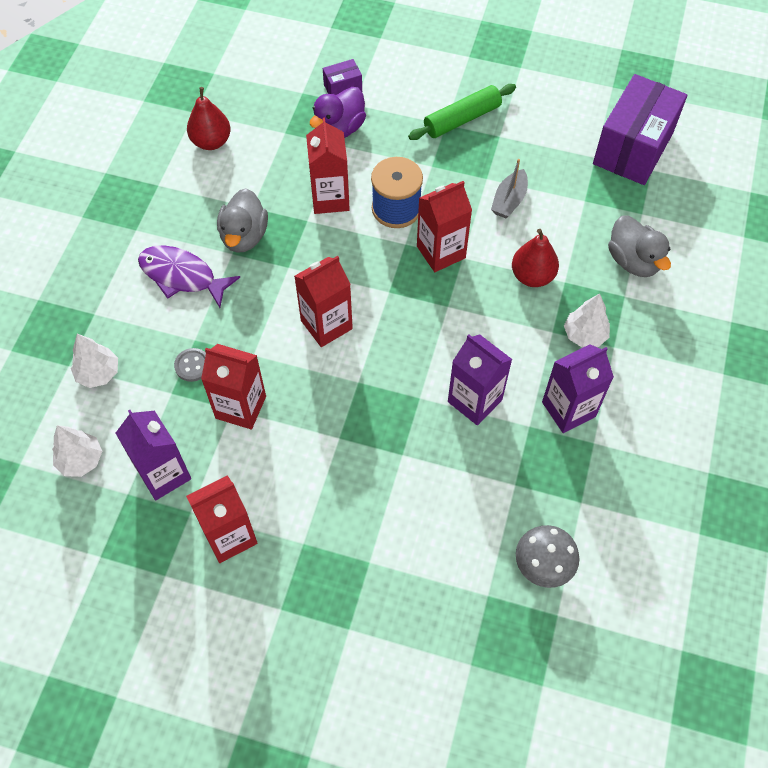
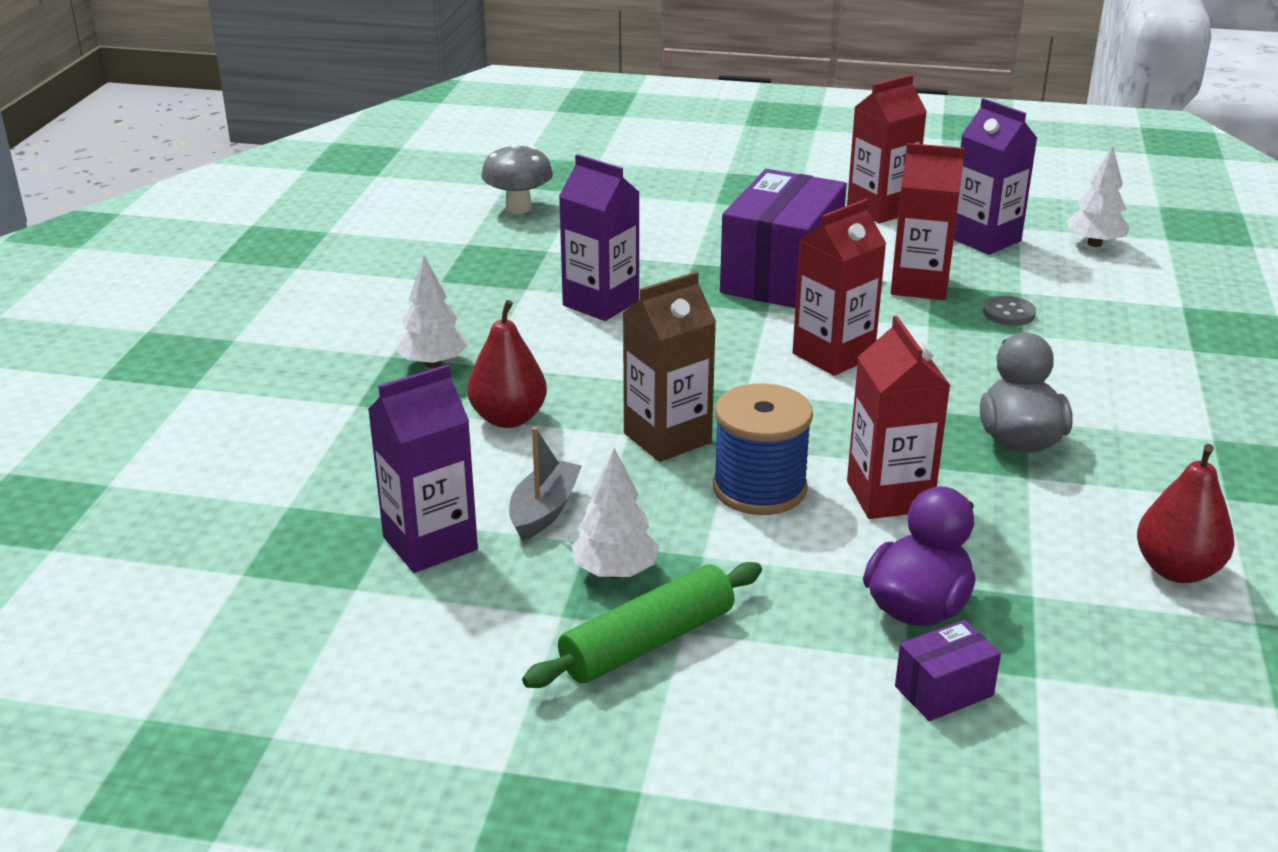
camera: 175 degrees right, 30 degrees down
white tree [71,334,118,388] -> white tree moved to [571,448,660,578]
purple fish [138,245,240,308] -> none
red carton [417,181,472,272] -> brown carton [623,272,716,462]
purple carton [542,344,614,433] -> purple carton moved to [368,364,478,573]
purple box [593,74,687,185] -> purple box moved to [720,169,847,308]
grey duck [608,216,671,277] -> none

